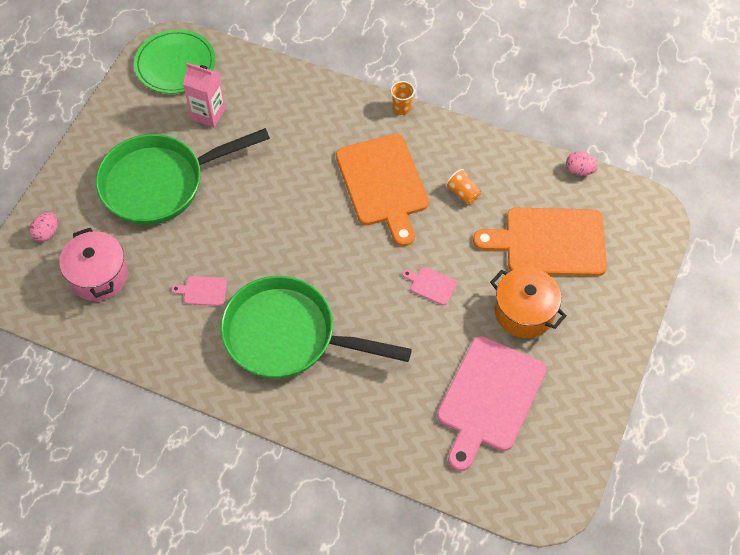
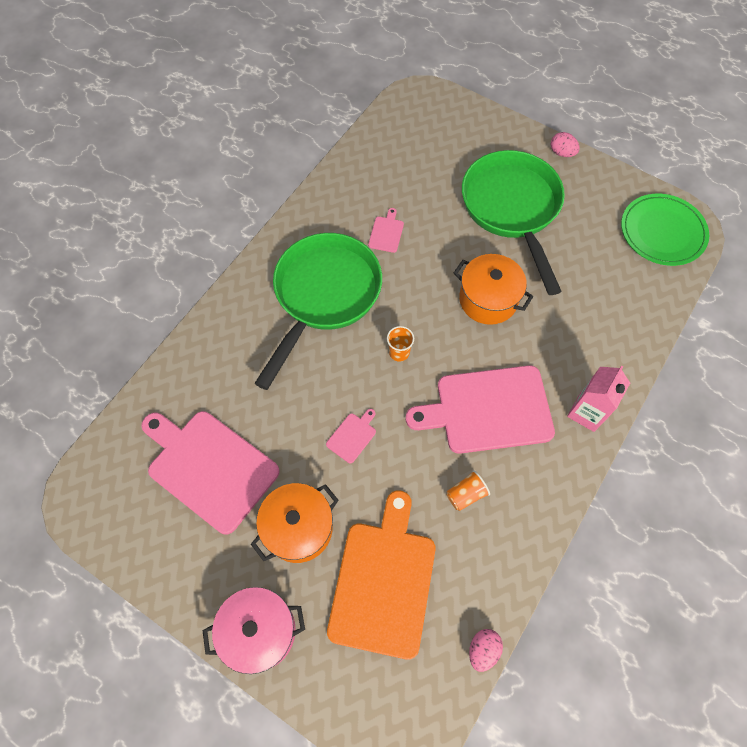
camera: 100 degrees right, 5 degrees up
pink egg [29,212,58,242] -> pink egg moved to [551,132,580,157]
pink pot [59,228,128,301] -> pink pot moved to [202,587,305,674]
pink carton [183,63,226,128] -> pink carton moved to [567,366,630,432]
orange cutting board [336,134,429,247] -> pink cutting board [406,365,555,454]
orange cup [391,81,415,115] -> orange cup moved to [387,326,414,362]
none -> orange pot [454,254,533,325]

